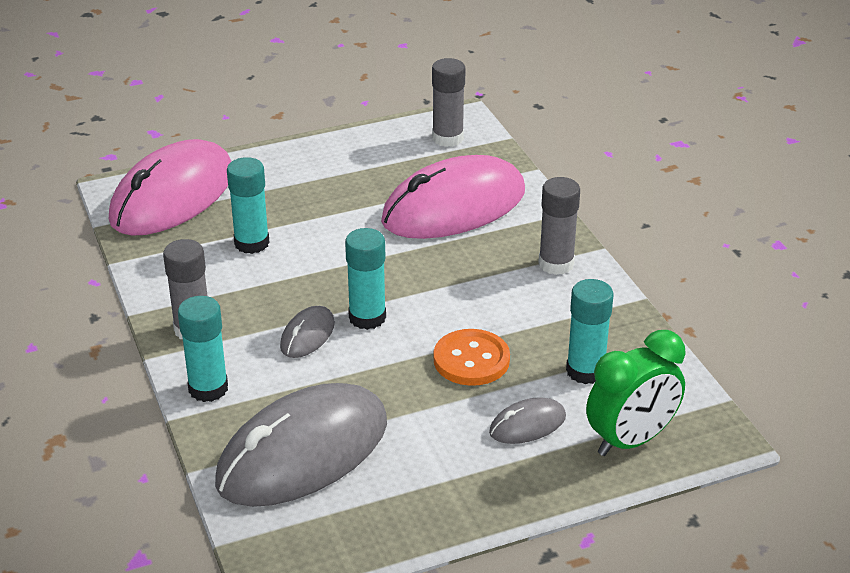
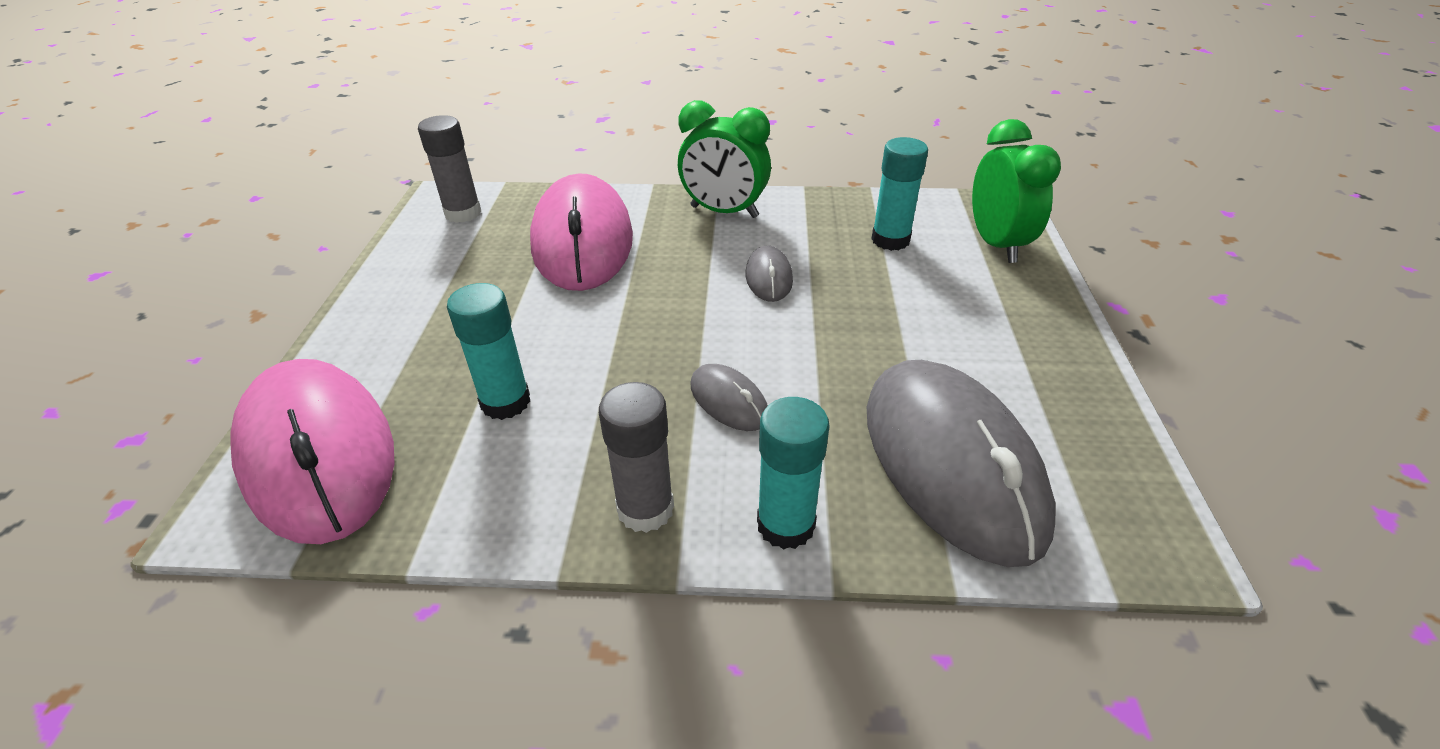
camera: 65 degrees left, 5 degrees up
turquoise glue stick [345,228,386,330] -> none
orange button [434,329,510,386] -> none
grey mouse [489,397,566,444] -> grey mouse moved to [746,245,793,302]
grey glue stick [538,177,580,275] -> green clock [678,100,771,218]

